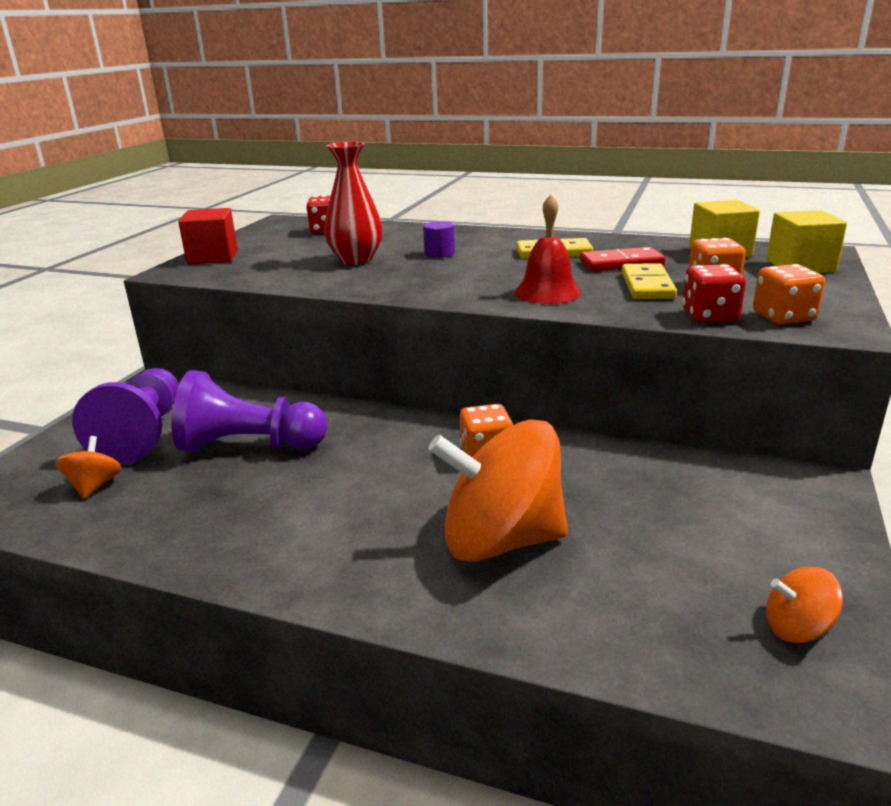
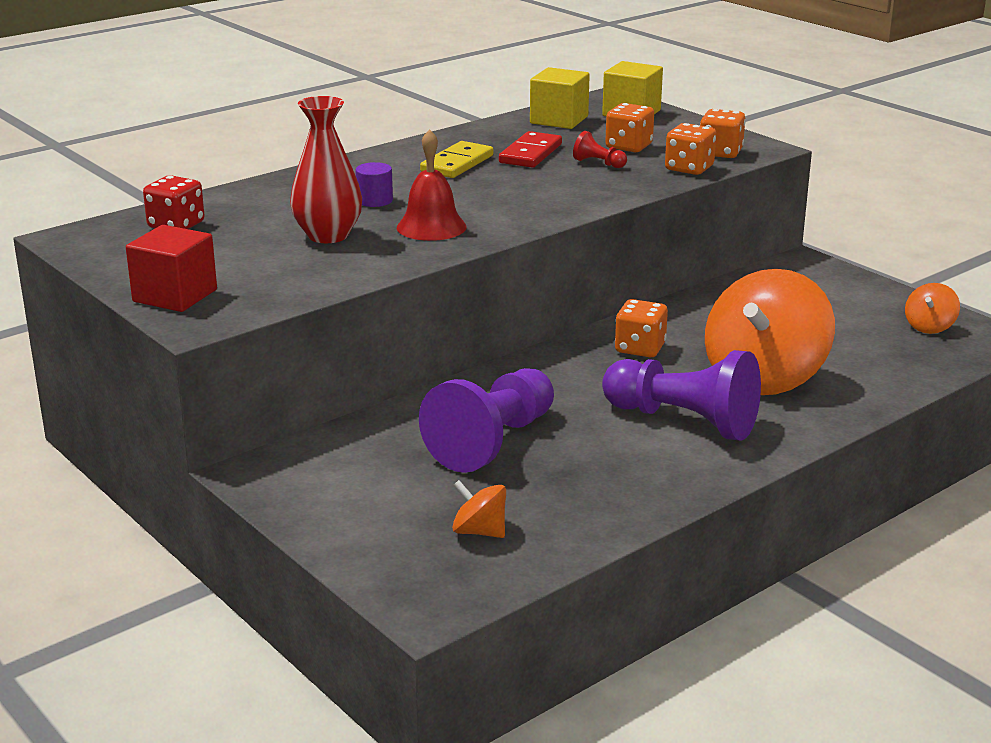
camera: 60 degrees left, 0 degrees up
purple pawn [72,368,179,465] -> purple pawn moved to [602,350,761,440]
red bell [515,194,582,304] -> red bell moved to [397,129,466,241]
yellow domino [622,263,677,299] -> red pawn [573,131,627,168]
red dice [682,264,746,322] -> orange dice [665,123,716,175]

